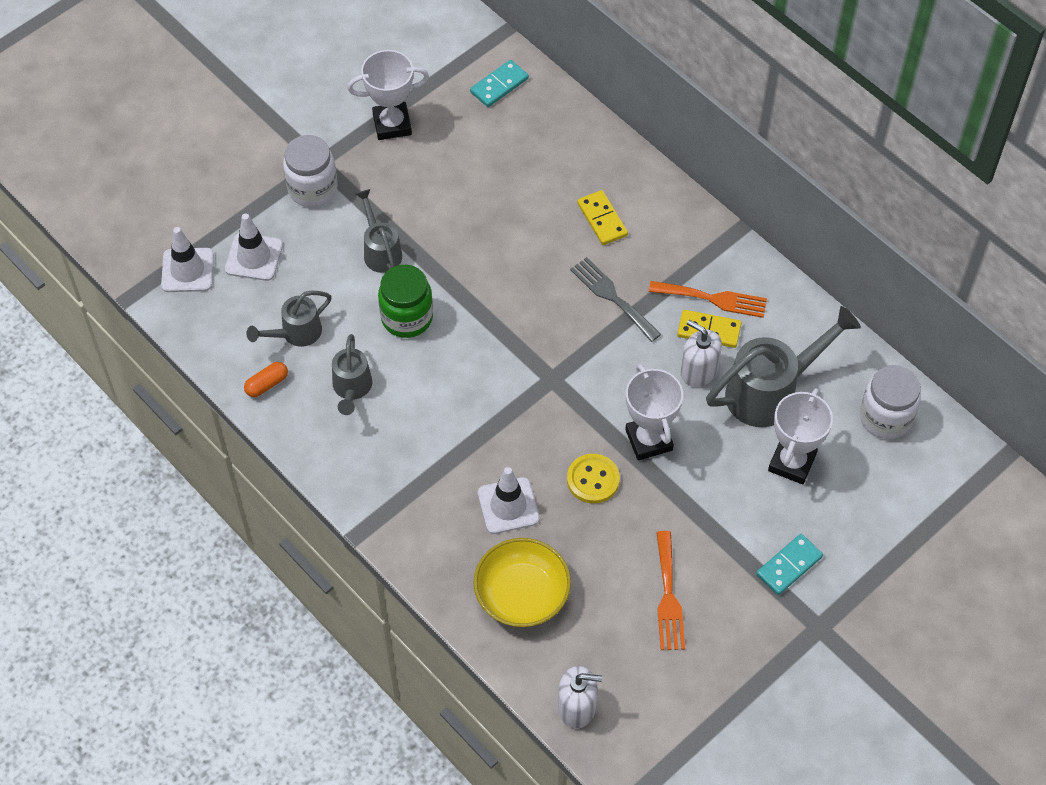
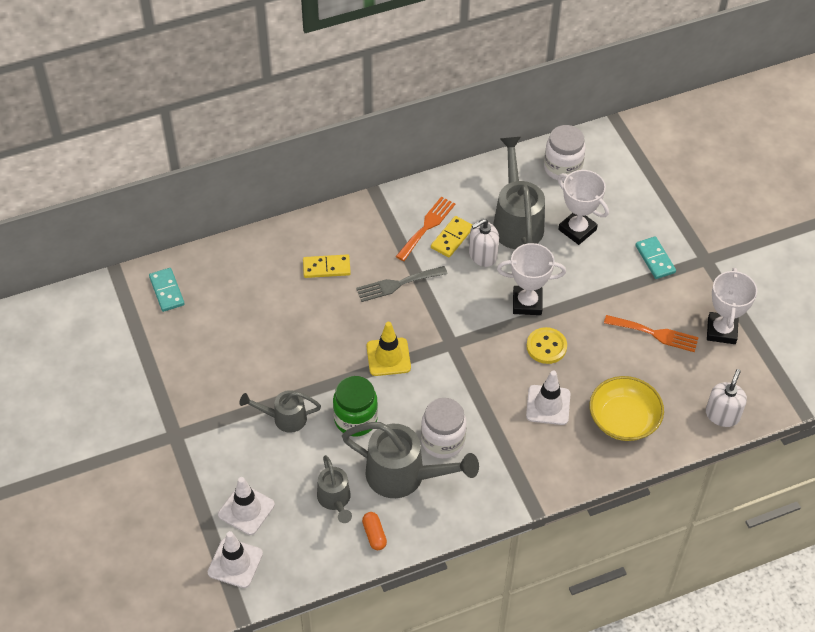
camera: 70 degrees left, 5 degrees down
white jar [283,135,338,207] -> white jar moved to [421,398,466,459]
grey watering can [332,334,372,415] -> grey watering can [342,422,479,498], size x1.73
white trophy [347,50,429,140] -> white trophy moved to [707,268,757,344]
none -> yellow traffic cone [367,322,411,376]

